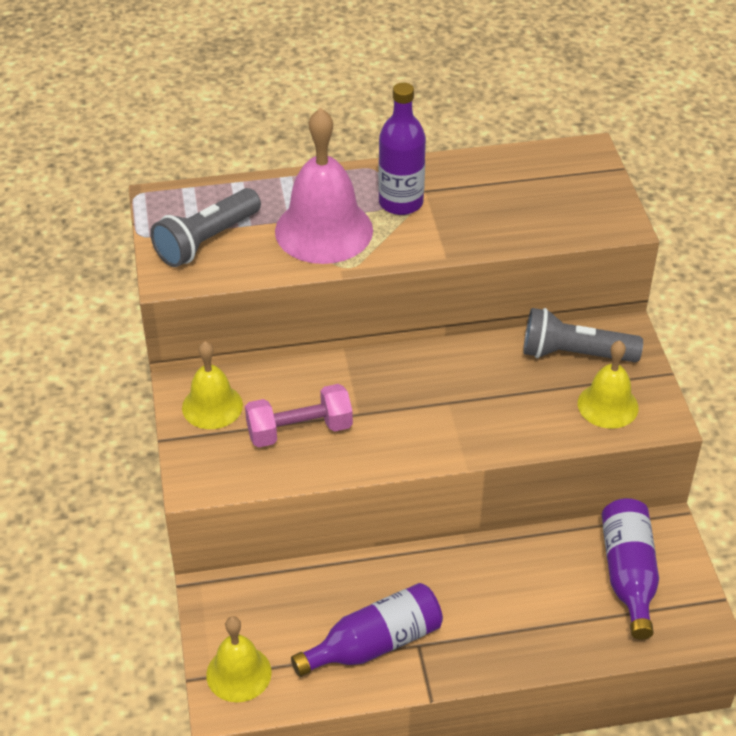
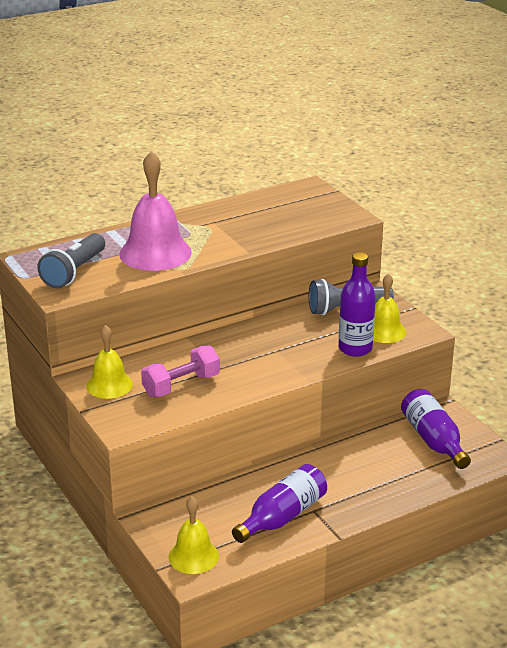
camera: 20 degrees left, 15 degrees down
purple bottle [378,83,426,215] -> purple bottle moved to [338,252,376,357]

